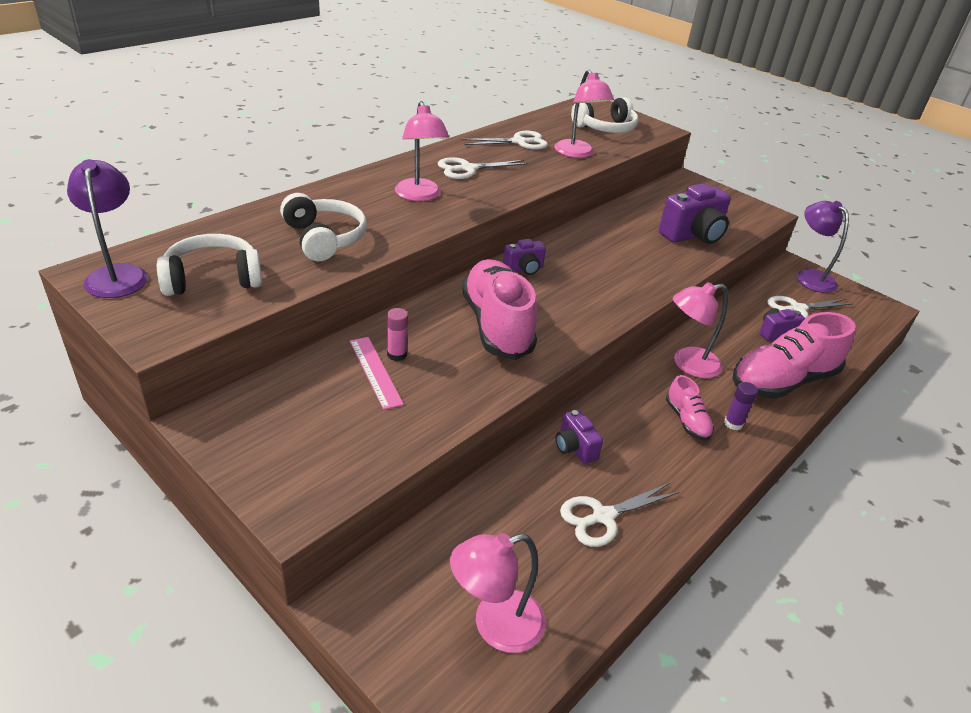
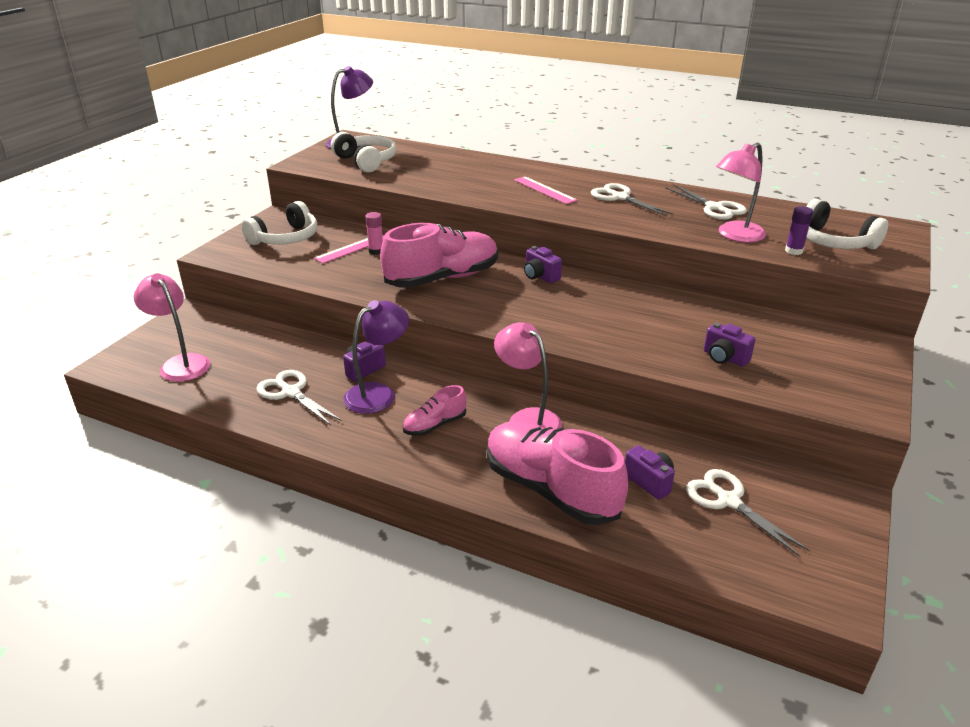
camera: 75 degrees right, 5 degrees down
white headphones [280,193,367,261] -> white headphones moved to [241,201,317,245]
pink lamp [395,101,449,201] -> pink ruler [514,176,578,204]
purple camera [659,183,731,244] -> purple camera [704,323,756,367], size x0.54
purple glue stick [724,382,758,430] -> purple glue stick moved to [785,206,813,255]
purple lamp [797,201,849,293] -> purple lamp moved to [343,300,409,414]

